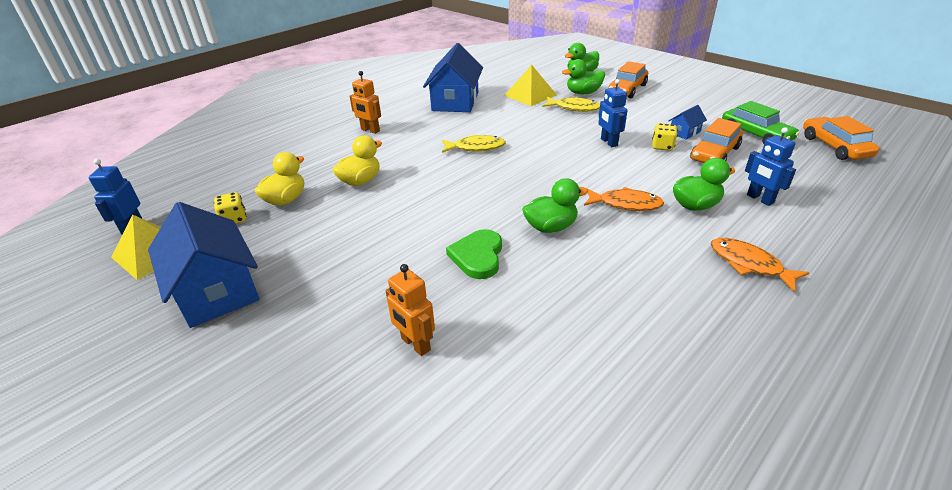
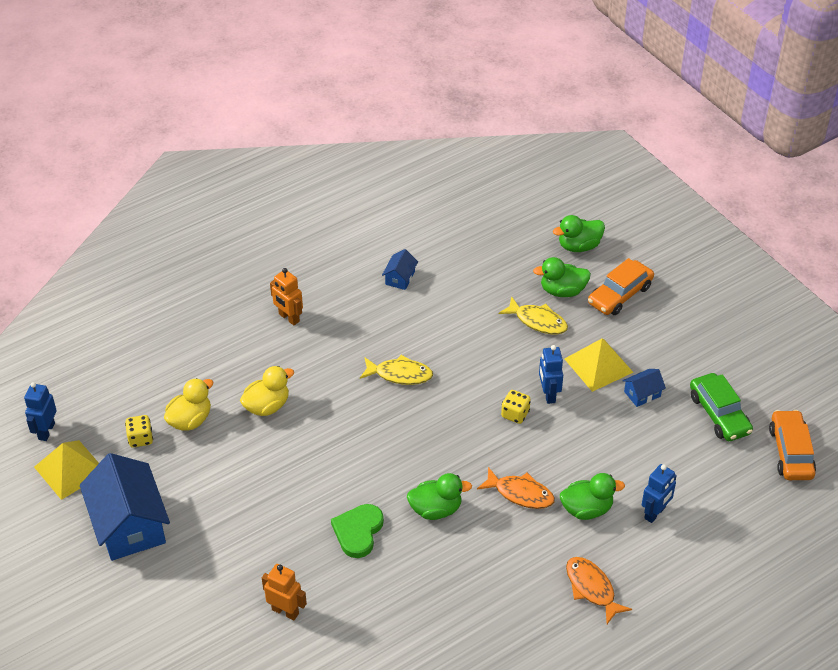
camera: 10 degrees right, 10 degrees up
orange robot [386,264,435,356] -> orange robot turned 150 degrees clockwise [262,564,307,620]
blue house [423,43,483,112] -> blue house [382,249,418,290], size x0.44
yellow pyramid [504,65,557,106] -> yellow pyramid moved to [565,338,634,392]
yellow dice [652,123,678,151] -> yellow dice moved to [501,390,531,424]
orange car [690,118,743,163] -> none
blue robot [745,127,796,206] -> blue robot turned 120 degrees counterclockwise [642,464,677,523]

